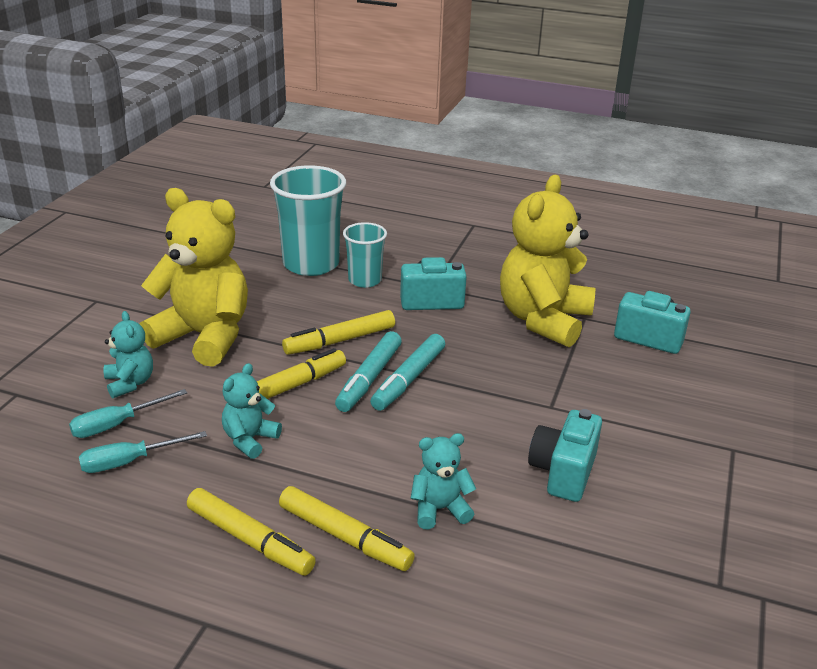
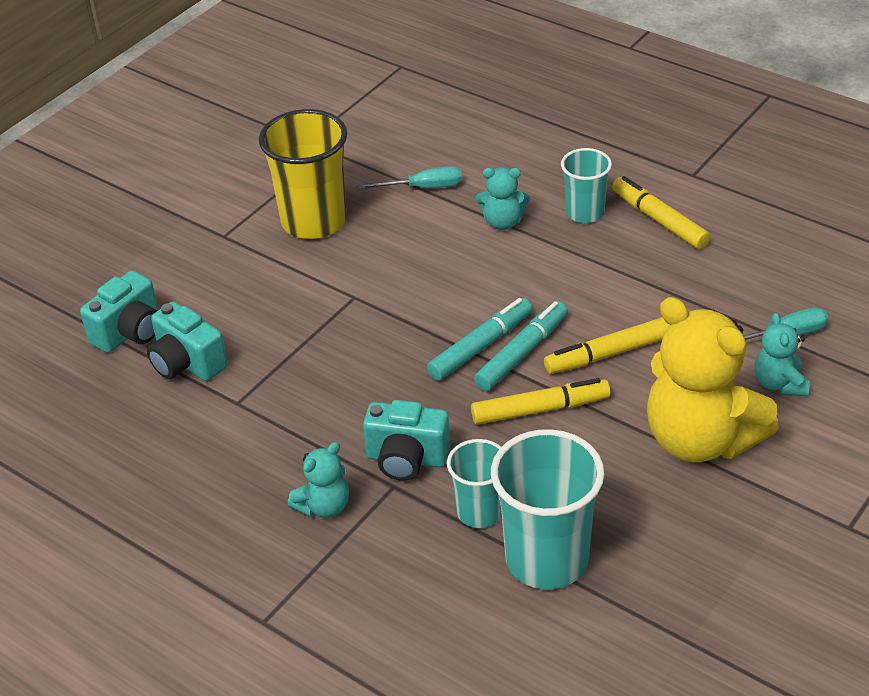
camera: 160 degrees left, 10 degrees up
turquoise screwdriver [79,431,207,473] -> turquoise screwdriver moved to [357,166,462,189]
turquoise teddy bear [222,363,282,459] -> turquoise teddy bear moved to [288,442,349,518]
yellow marker [279,486,415,571] -> turquoise cup [561,148,612,223]
yellow teddy bear [500,175,595,347] -> none
turquoise camera [528,409,602,502] -> turquoise camera moved to [80,270,158,353]
none -> yellow cup [259,109,347,239]

